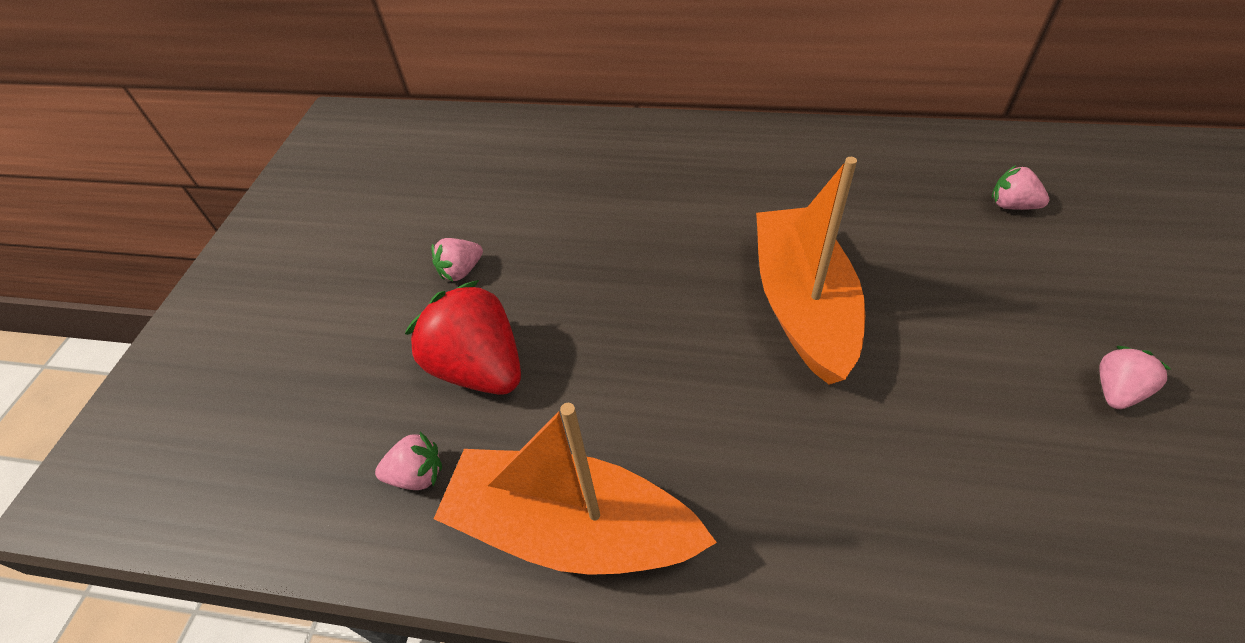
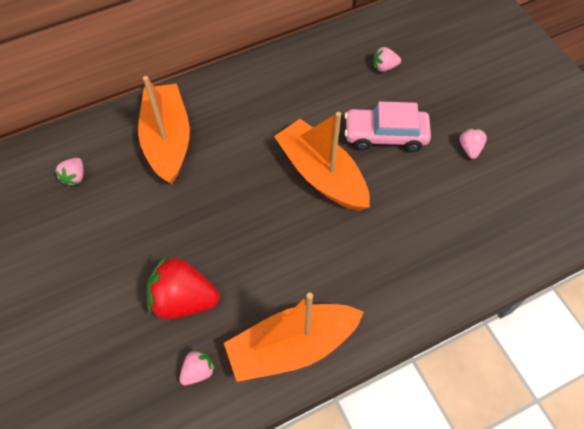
camera: 40 degrees left, 10 degrees up
pink strawberry [431,238,483,282] -> pink strawberry moved to [54,158,83,187]
none -> orange boat [138,76,190,184]
none -> pink car [344,101,431,152]

